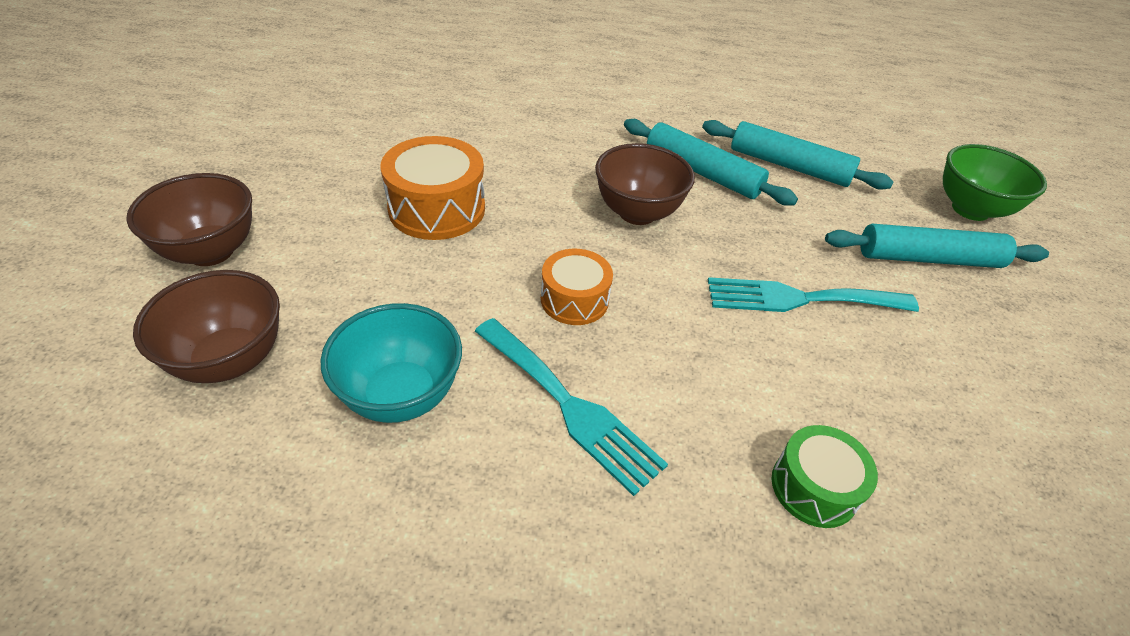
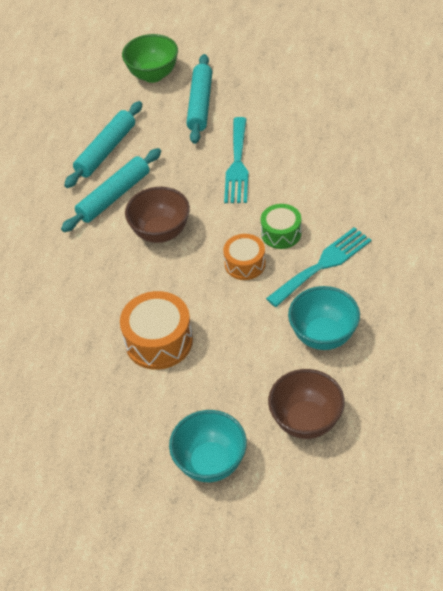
camera: 80 degrees left, 5 degrees up
brown bowl [126,173,252,266] -> turquoise bowl [169,410,247,482]
green drum [771,425,878,528] -> green drum moved to [261,204,301,249]

